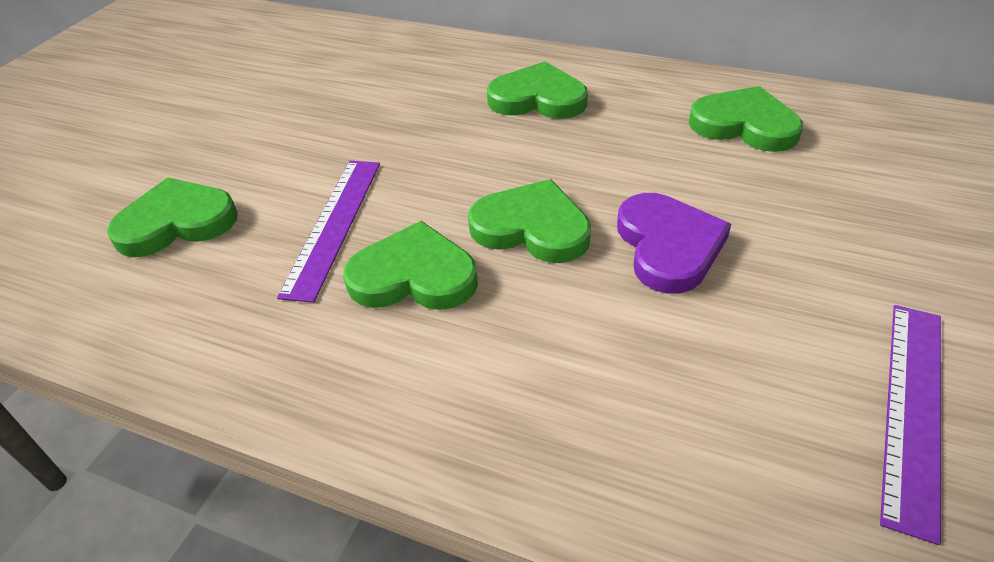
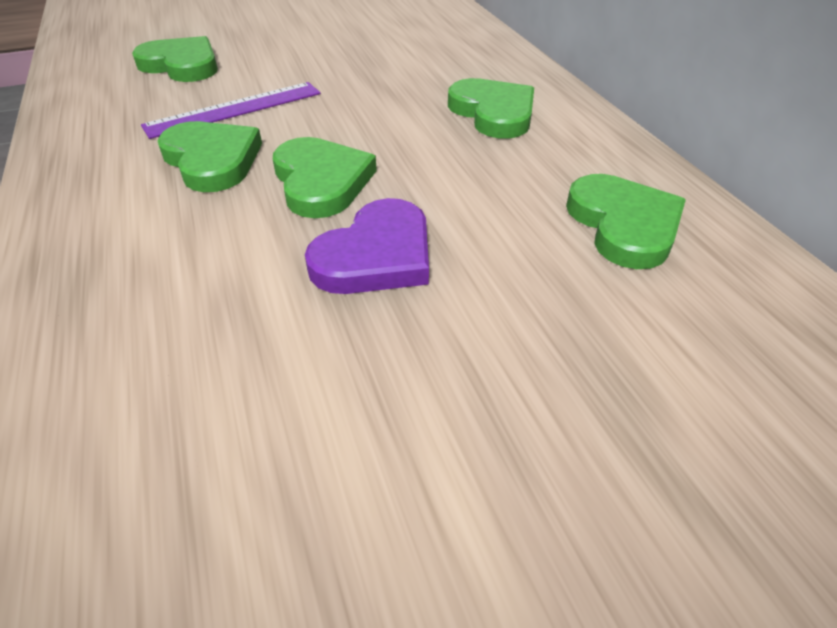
camera: 45 degrees right, 0 degrees up
purple ruler [880,305,941,545] -> none

